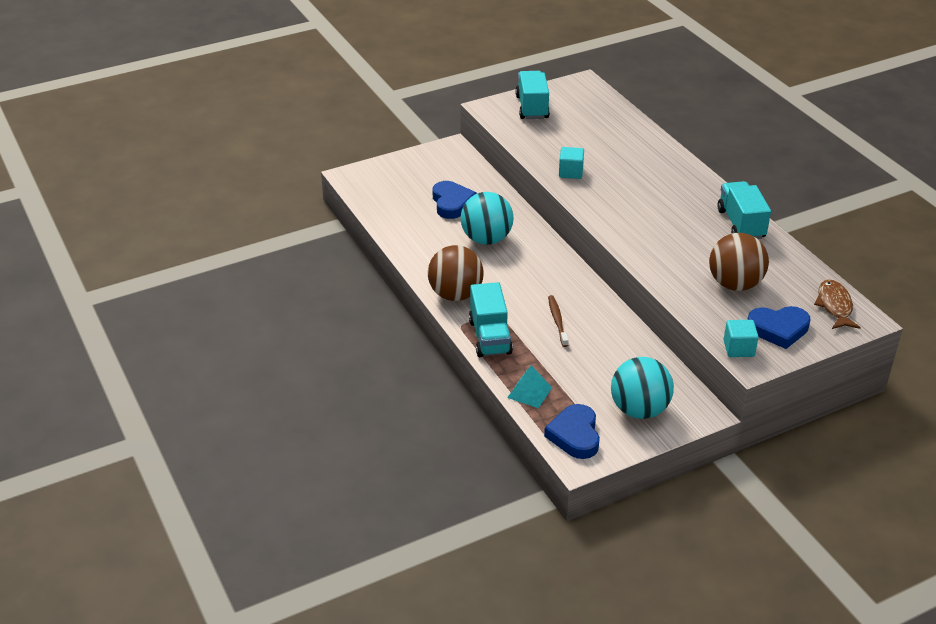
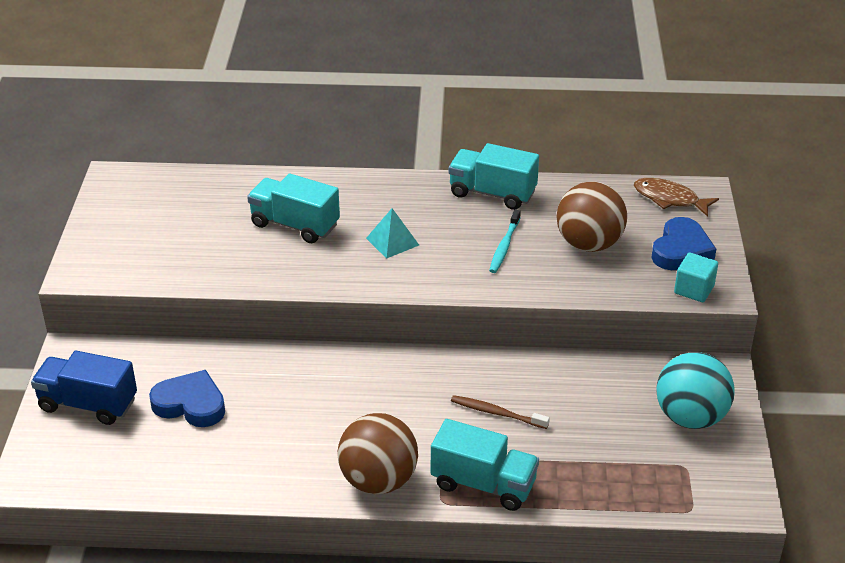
camera: 60 degrees left, 0 degrees up
turquoise ball [461,192,514,245] -> none
turquoise pyramid [507,366,552,408] -> turquoise pyramid moved to [366,208,419,259]
turquoise truck [515,71,550,119] -> turquoise truck moved to [247,174,340,243]
blue heart [544,404,600,459] -> none
turquoise cube [559,147,584,179] -> none
none -> blue truck [31,351,137,425]
none -> turquoise toothbrush [489,210,521,273]

